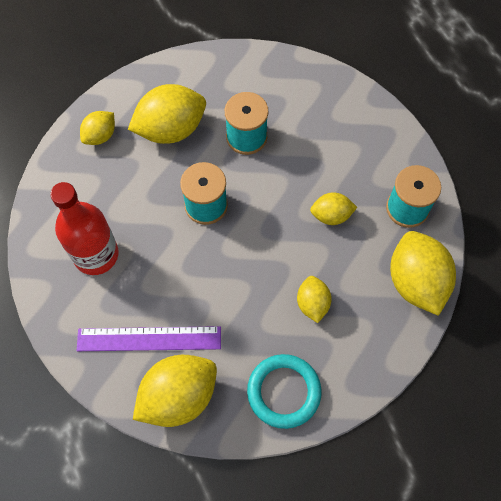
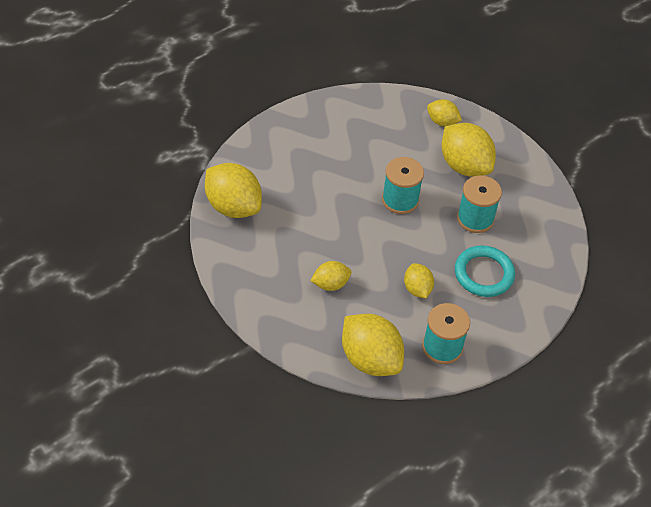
camera: 75 degrees right, 15 degrees down
red bottle [50,182,119,275] -> none
purple ruler [77,326,221,351] -> none
turquoise ring [247,354,322,429] -> turquoise ring moved to [455,245,515,297]
yellow lemon [390,231,456,316] -> yellow lemon turned 75 degrees clockwise [342,314,404,376]

